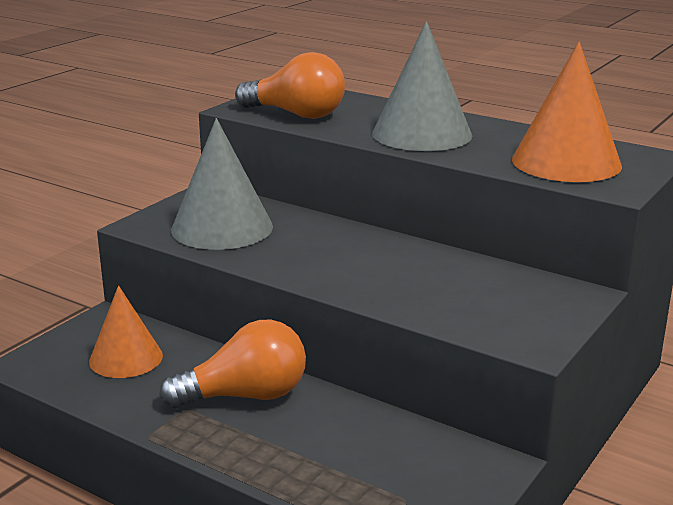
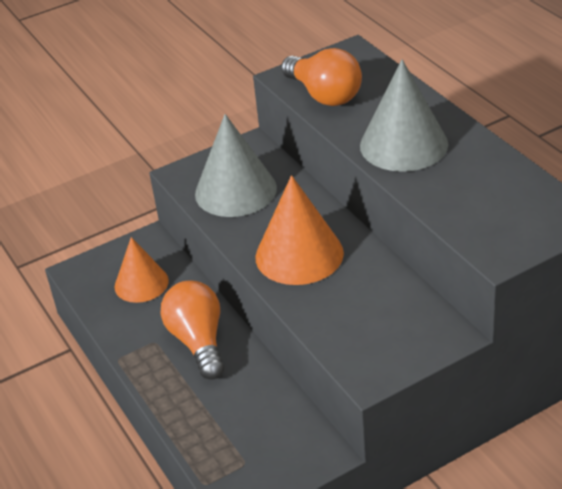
camera: 30 degrees right, 15 degrees up
orange light bulb [159,320,306,408] -> orange light bulb turned 120 degrees counterclockwise [161,281,224,380]
orange cone [512,42,622,182] -> orange cone moved to [256,175,344,285]

